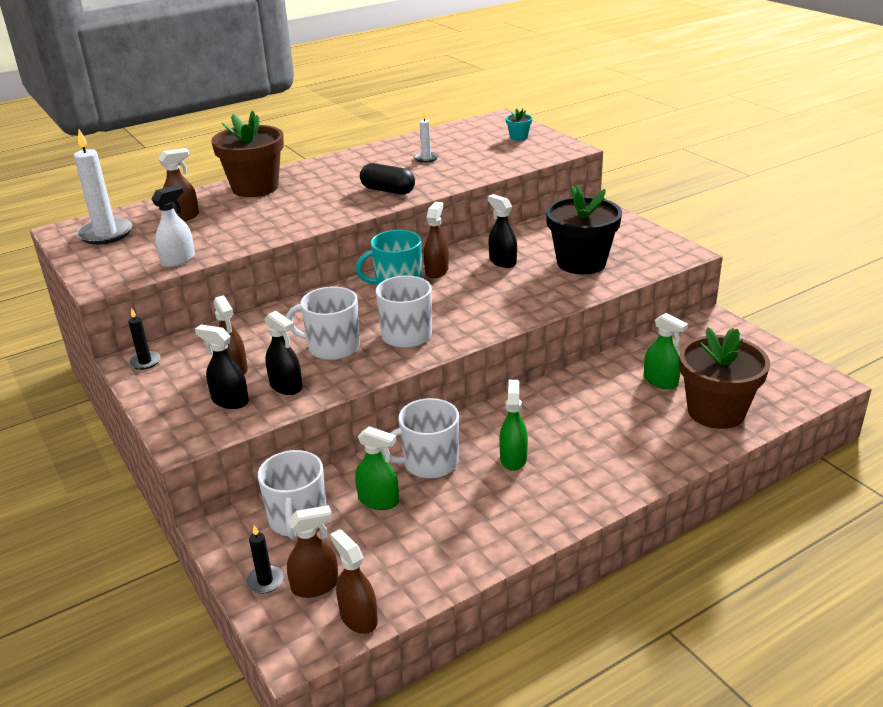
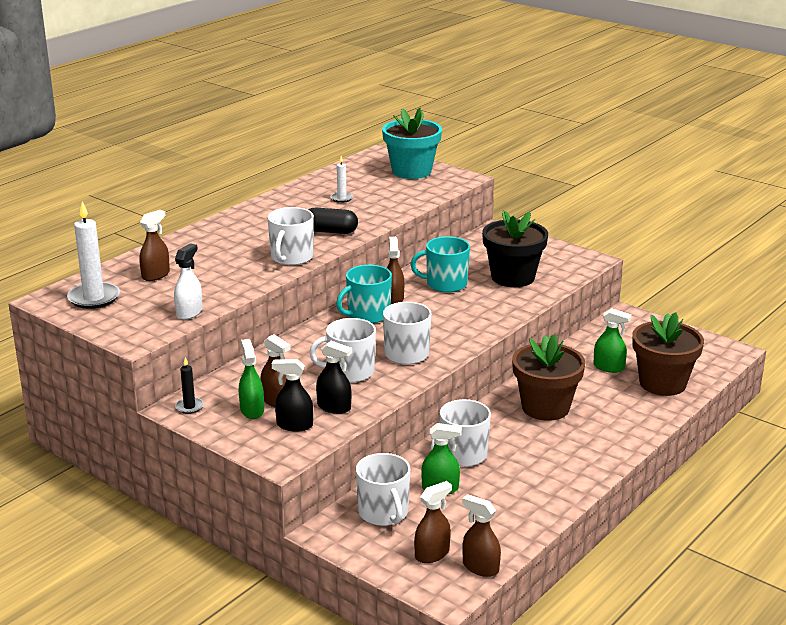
camera: 20 degrees left, 5 degrees down
brown flower pot [211,111,284,197] -> brown flower pot moved to [512,334,586,421]
black candle [246,525,284,594] -> none
black spray bottle [488,194,517,268] -> turquoise mug [411,236,470,293]
green spray bottle [499,380,528,471] -> green spray bottle moved to [239,339,264,419]
turquoise flower pot [506,108,533,141] -> turquoise flower pot [382,108,442,179], size x2.38
none -> white mug [268,207,314,265]

